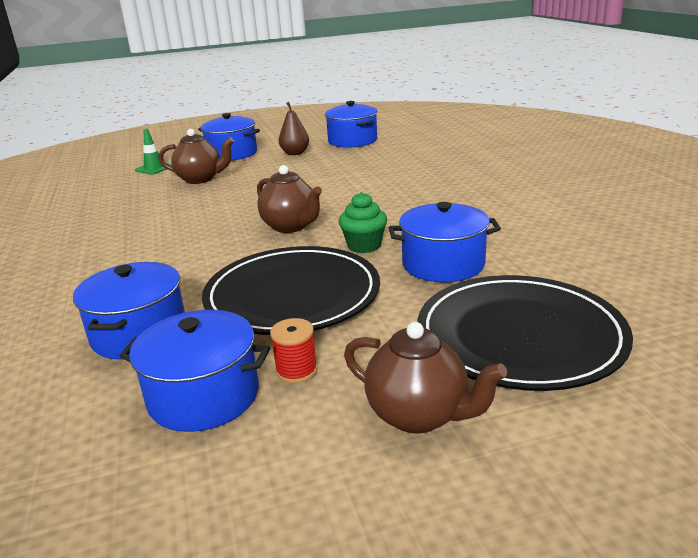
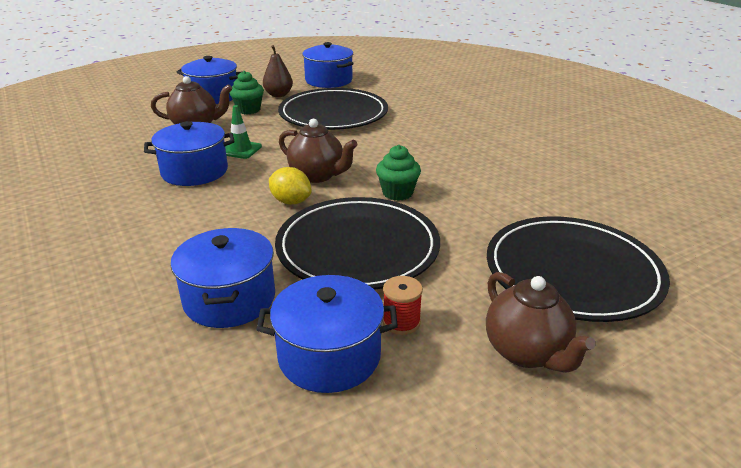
camera: 15 degrees left, 5 degrees up
green traffic cone [135,129,172,175] -> green traffic cone moved to [225,105,262,159]
brown teapot [344,322,507,434] -> brown teapot turned 45 degrees clockwise [486,272,596,373]
blue pot [389,202,501,282] -> blue pot moved to [144,121,235,186]
none -> green cupcake [230,71,264,115]
none -> yellow lemon [269,167,312,204]
none -> black plate [278,88,388,130]

